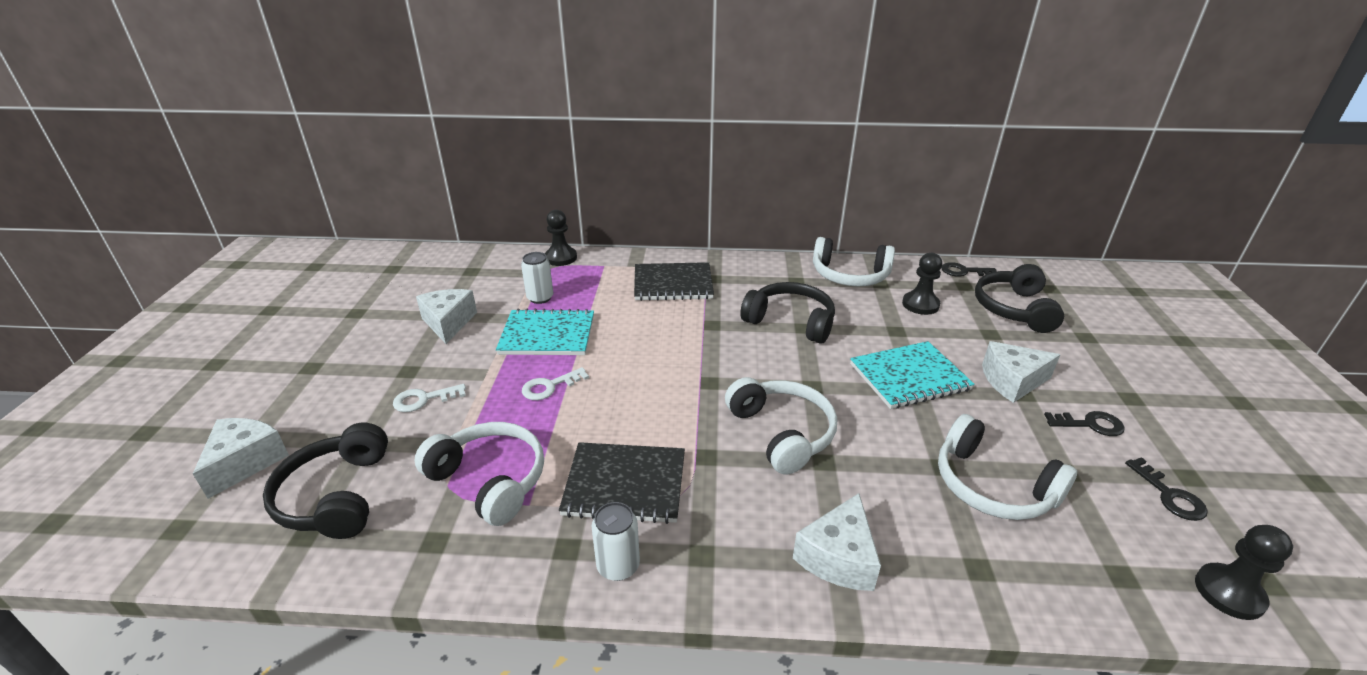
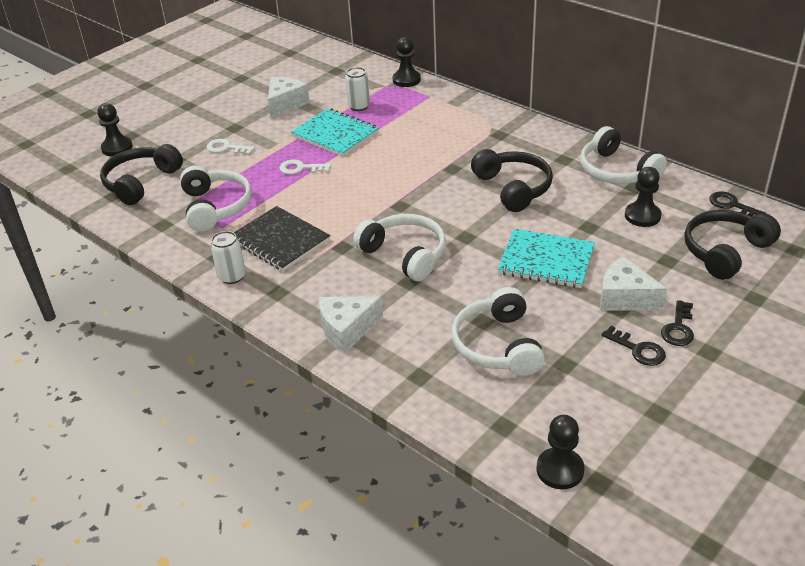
camera: 40 degrees right, 5 degrees up
white cheese [193,418,289,499] -> black pawn [97,103,133,156]
black notebook [634,262,714,301] -> none
white headphones [725,377,837,475] -> white headphones turned 60 degrees counterclockwise [353,214,446,281]
black key [1125,457,1208,521] -> black key moved to [661,300,694,346]

